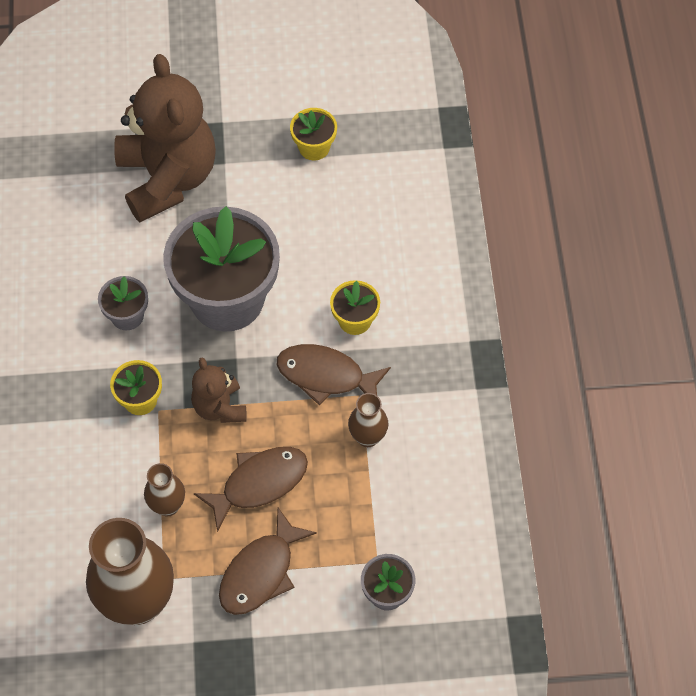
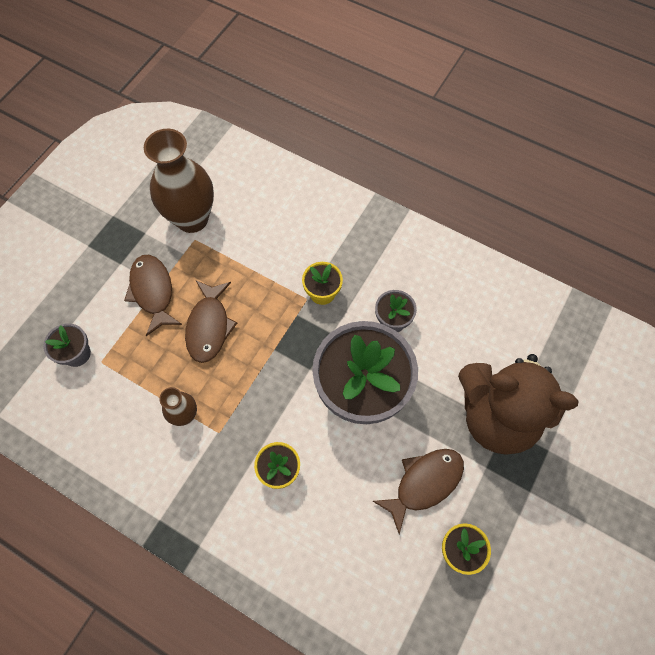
camera: 125 degrees right, 5 degrees up
brown vase [144,463,185,516] -> none
brown teddy bear [191,357,246,423] -> none
brown fish [277,344,391,406] -> brown fish moved to [373,449,464,534]

